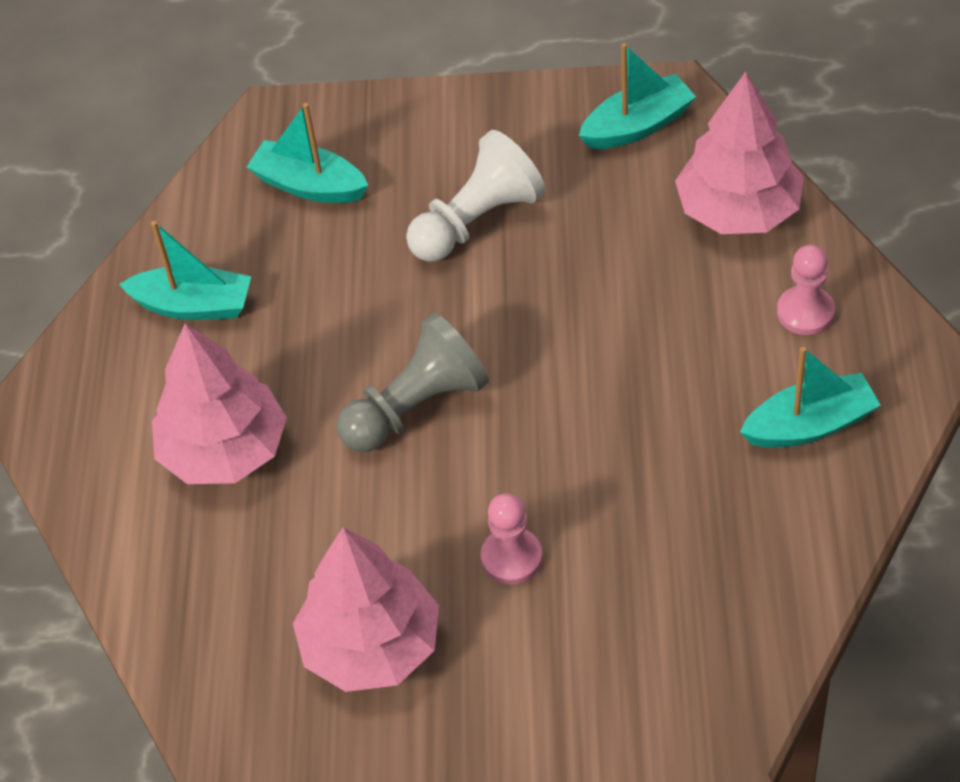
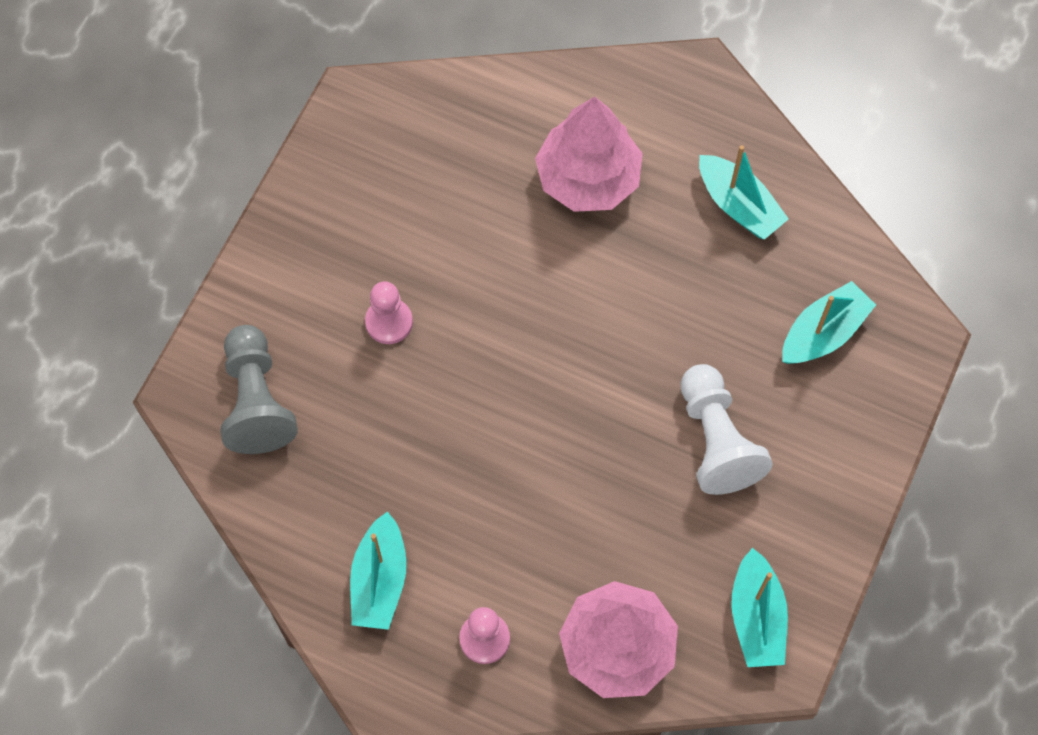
camera: 110 degrees right, 15 degrees up
turquoise boat [119,221,251,320] -> turquoise boat turned 75 degrees counterclockwise [699,145,789,240]
pink tree [293,527,439,692] -> none
grey pawn [336,313,489,452] -> grey pawn moved to [220,325,298,454]

